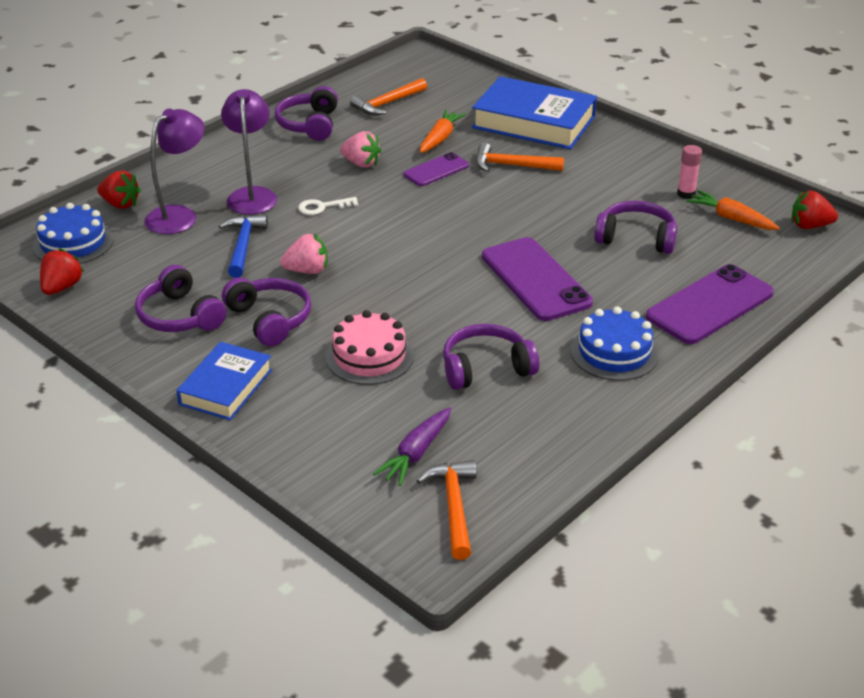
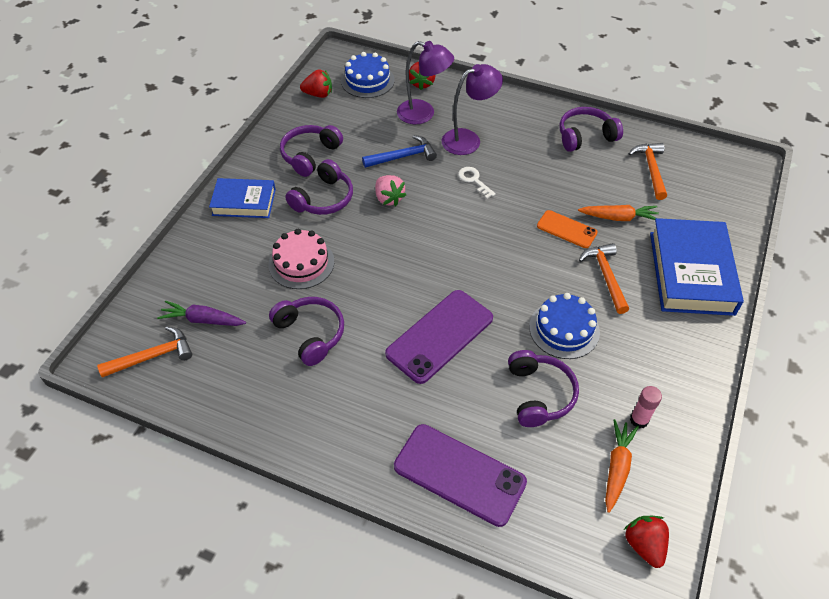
camera: 70 degrees right, 15 degrees up
pink strawberry [340,131,381,168] -> none
orange hammer [350,78,427,115] -> orange hammer turned 60 degrees clockwise [629,143,667,200]
purple phone [403,152,469,186] -> orange phone [537,210,598,248]
blue cake [570,307,659,381] -> blue cake moved to [529,293,600,359]

